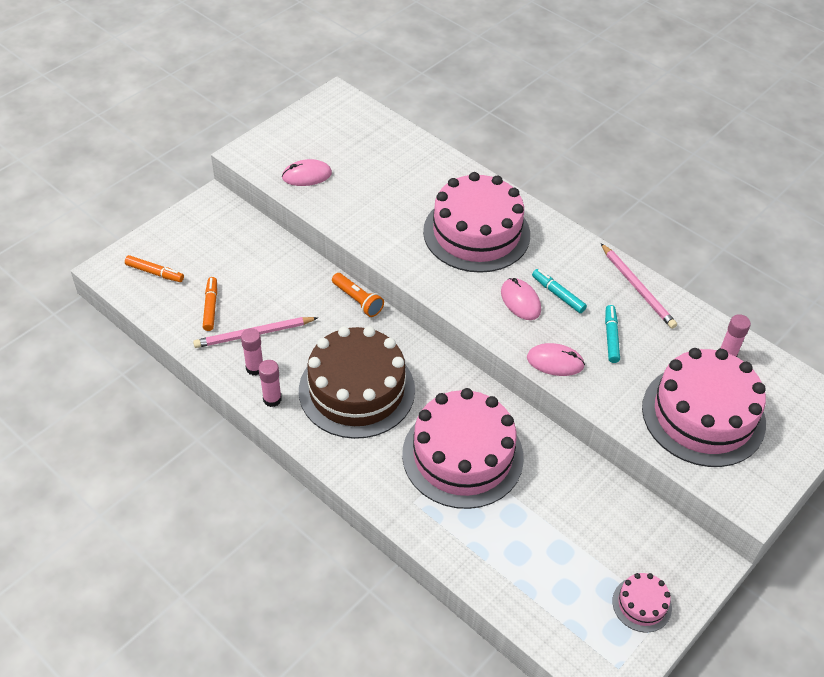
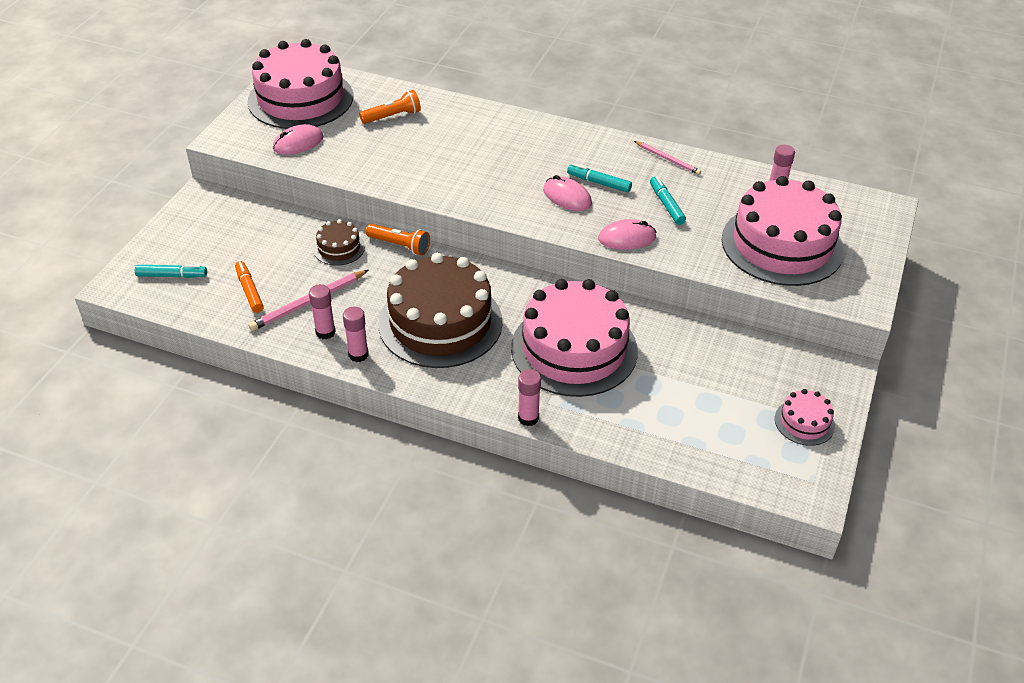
camera: 20 degrees left, 5 degrees down
orange marker [125,255,184,282] -> turquoise marker [135,265,207,278]
pink cake [423,172,530,273] -> pink cake moved to [248,39,353,129]
pink pencil [601,243,677,329] -> pink pencil [634,141,701,175], size x0.64
none -> brown cake [313,219,365,266]
none -> orange flashlight [359,90,421,124]
none -> pink glue stick [518,369,541,426]

